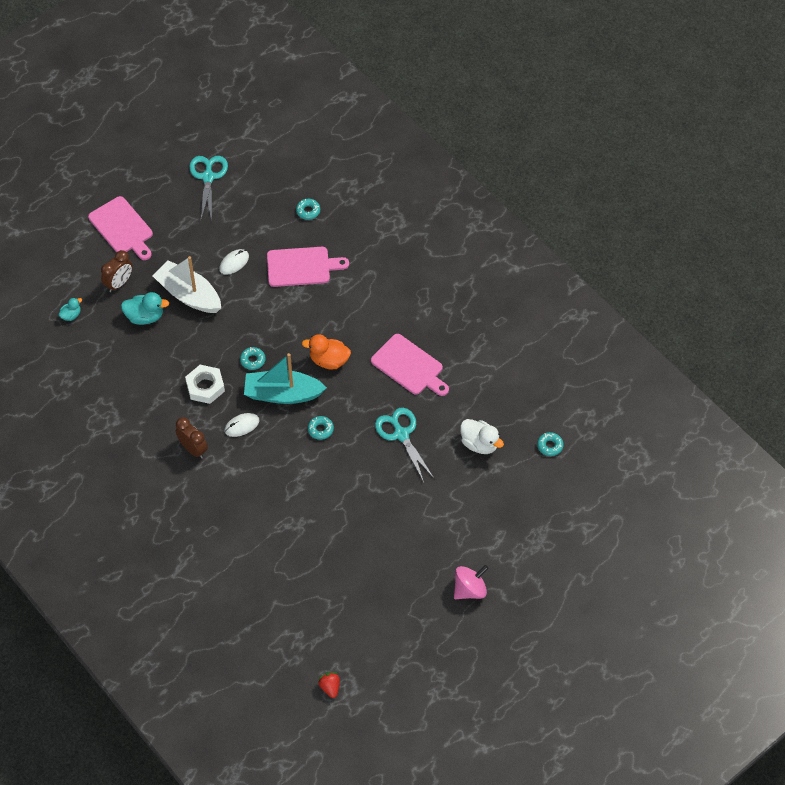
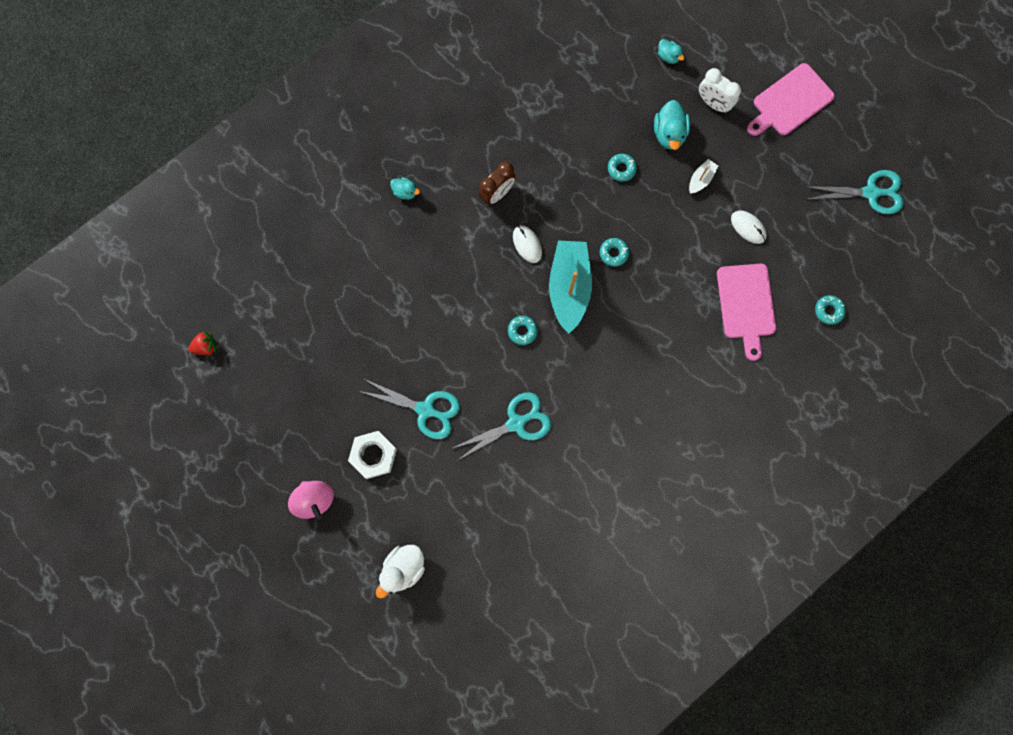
camera: 90 degrees right, 20 degrees up
brown clock [101,250,133,292] -> white clock [699,68,741,113]
white boat [153,256,221,313] -> white boat [689,159,718,194], size x0.45
white nut [185,365,225,404] -> white nut moved to [348,431,397,479]
orange duck [302,334,351,370] -> none
pink cutting board [371,334,449,396] -> none
white duck [460,419,504,454] -> white duck moved to [376,545,425,599]
turquoise donut [537,432,563,456] -> turquoise donut moved to [608,153,637,182]
none -> turquoise scissors [359,379,460,439]
none -> turquoise duck [390,177,420,200]

